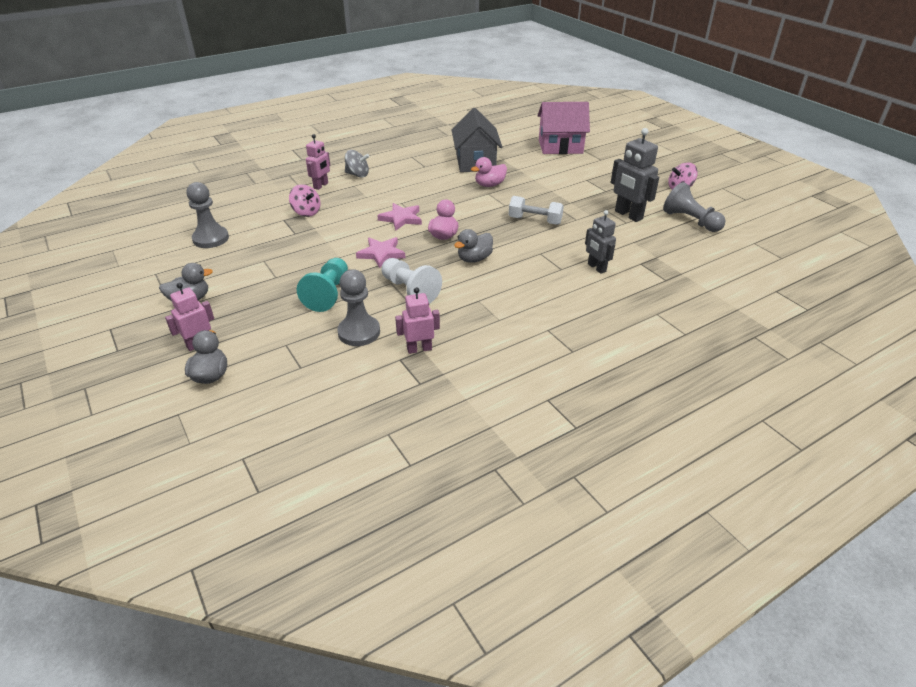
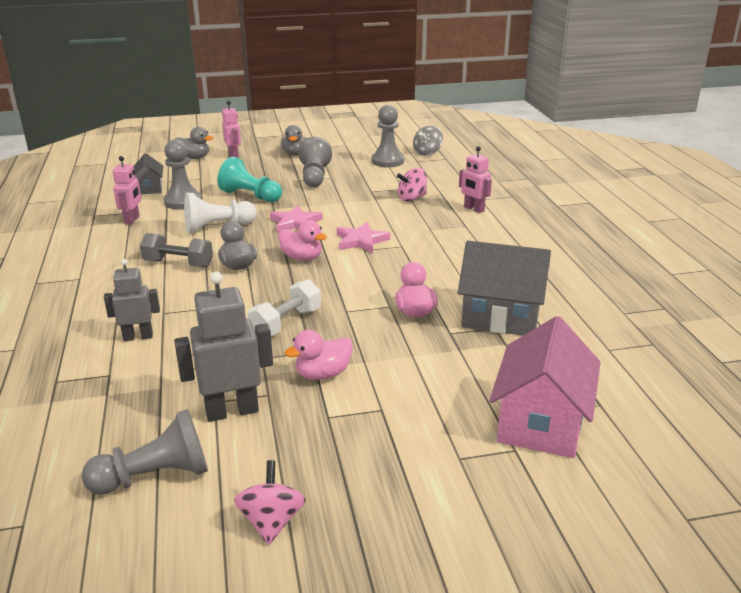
camera: 110 degrees right, 10 degrees down
grey spinning top [345,150,370,178] -> grey spinning top moved to [413,125,443,156]
none -> grey house [134,153,163,194]
none -> grey dumbbell [140,233,213,268]
none -> pink duck [284,330,353,380]
none -> grey pawn [298,137,332,187]

